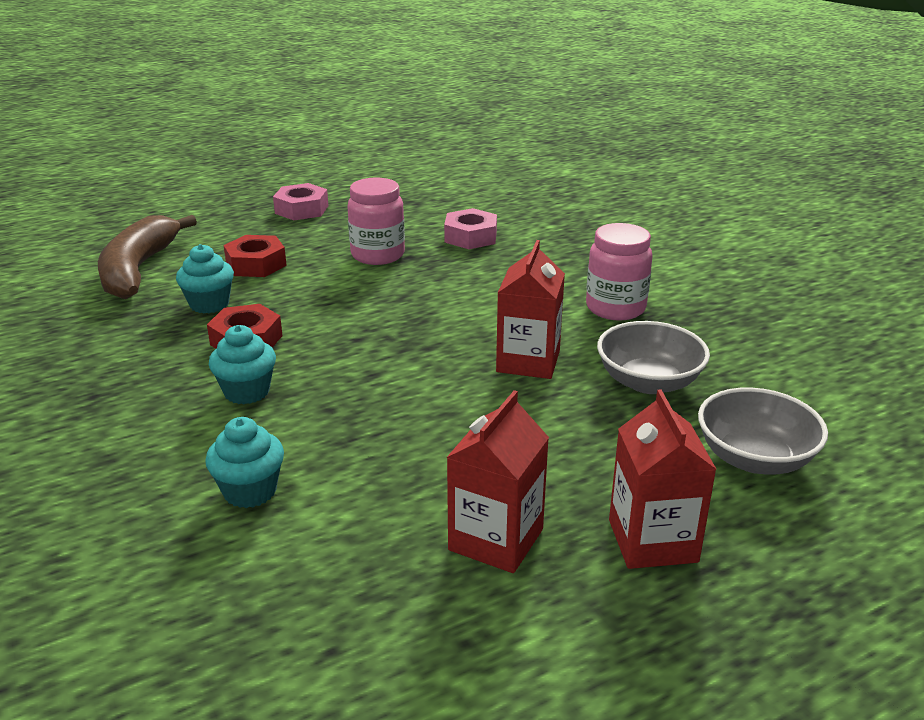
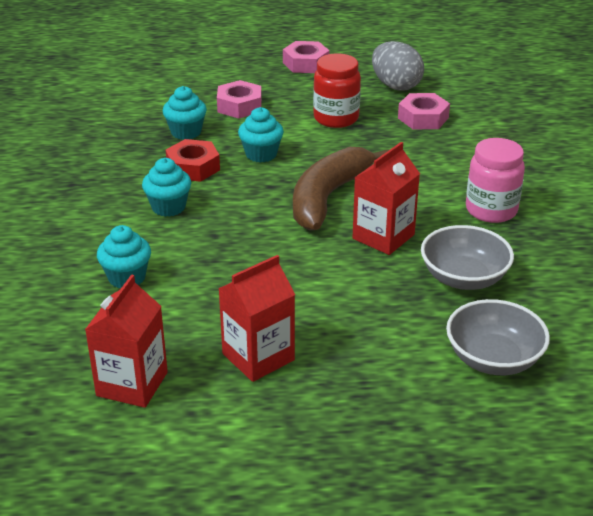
camera: 25 degrees right, 5 degrees up
brown banana [98,215,197,299] -> brown banana moved to [293,147,389,230]
red nut [224,235,287,277] -> pink nut [217,80,262,118]
pink jar [347,177,405,265] -> red jar [313,53,361,128]
red carton [609,389,716,569] -> red carton moved to [85,274,168,408]
none -> turquoise cupcake [238,107,284,163]
none -> grey egg [372,41,424,91]

